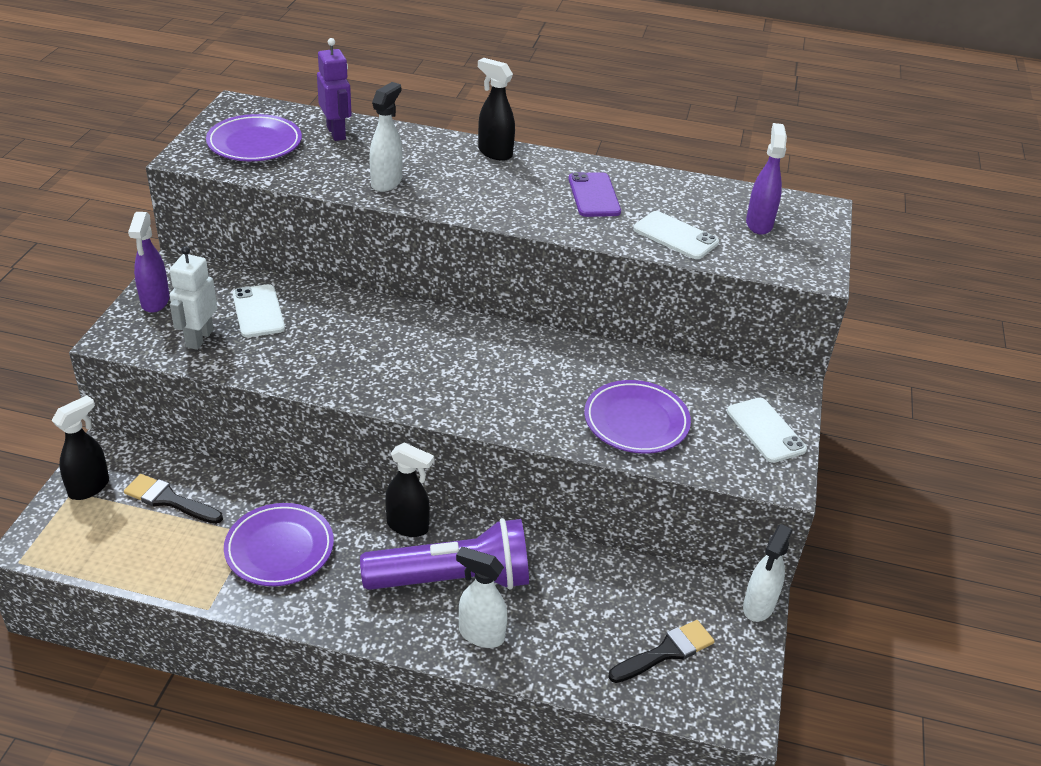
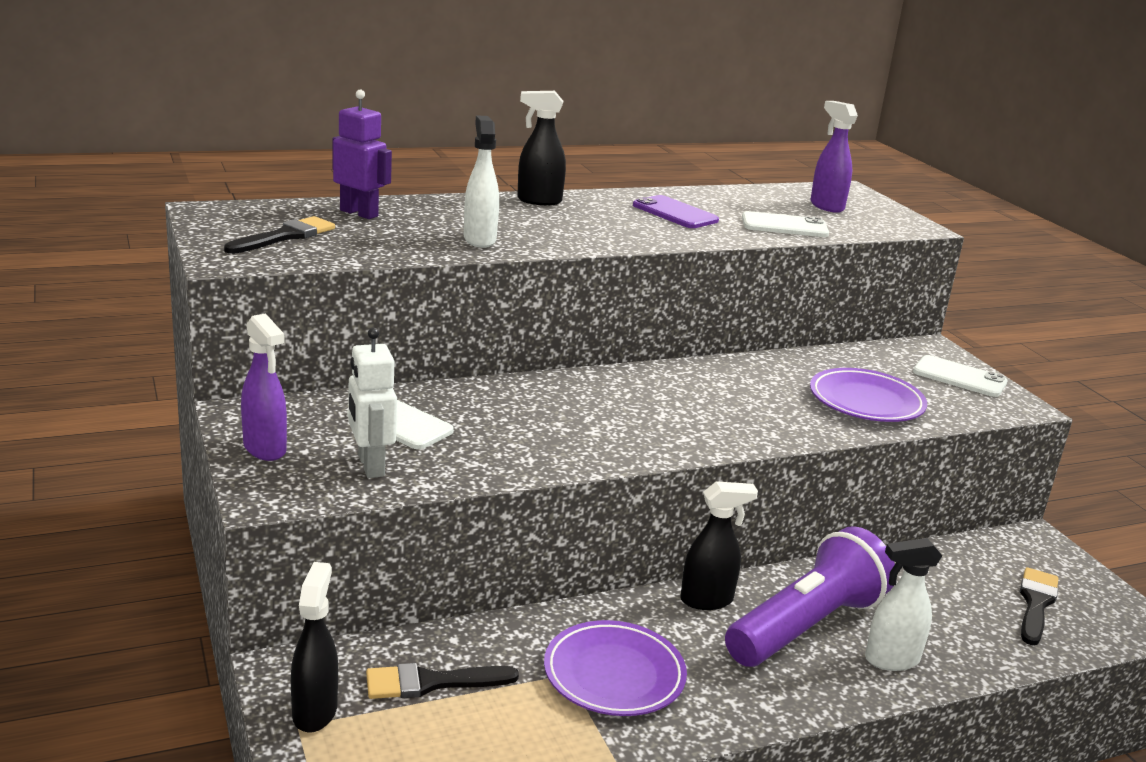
camera: 35 degrees left, 15 degrees down
purple plate [206,114,302,161] -> black brush [224,216,335,254]
white spray bottle [743,524,793,622] -> none

